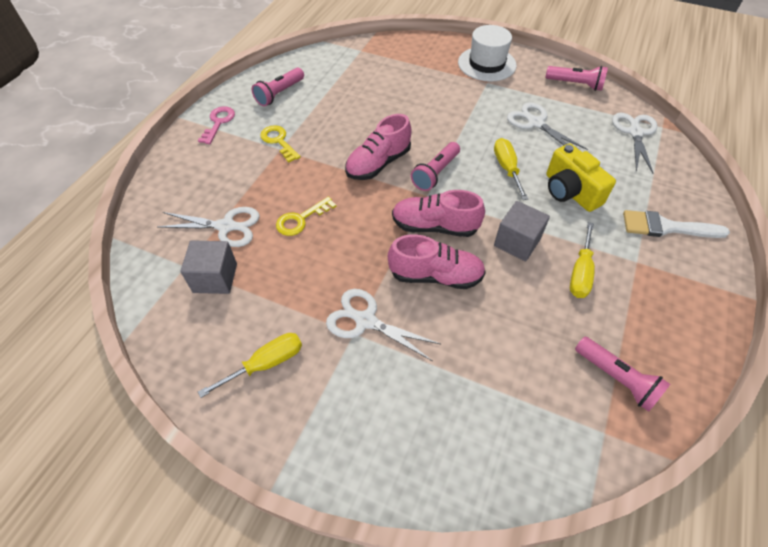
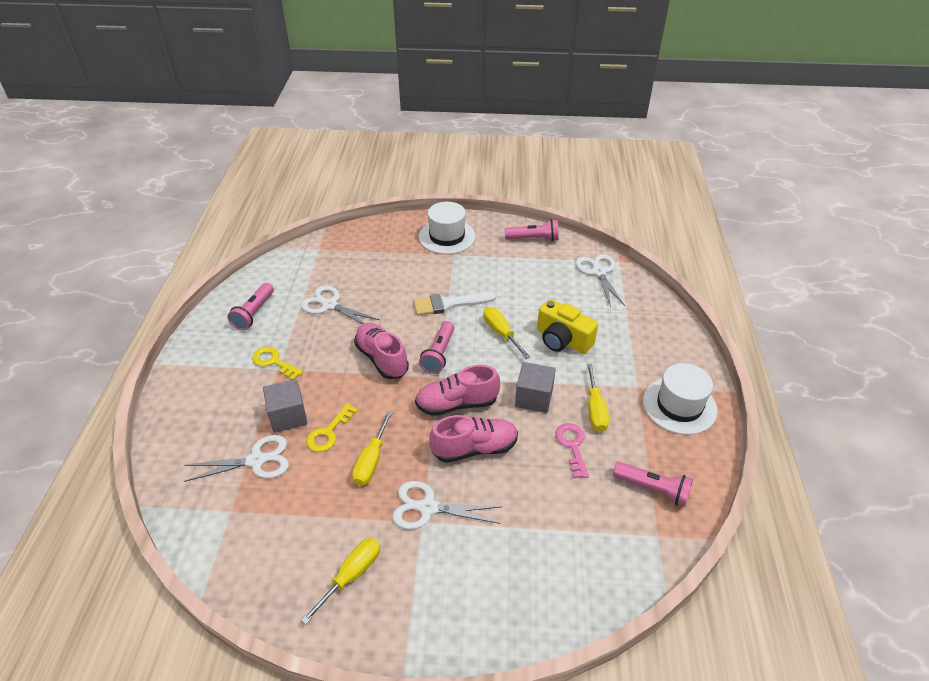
camera: 20 degrees left, 10 degrees down
grey cube [180,240,237,294] -> grey cube moved to [263,379,307,433]
pink key [198,106,235,144] -> pink key moved to [555,423,589,479]
pink shoe [345,114,411,180] -> pink shoe turned 120 degrees clockwise [354,323,409,379]
white scissors [507,102,588,150] -> white scissors moved to [301,285,380,324]
white brush [623,210,730,238] -> white brush moved to [413,292,496,316]
none -> yellow screwdriver [352,411,393,486]
none -> white hat [643,363,717,435]

